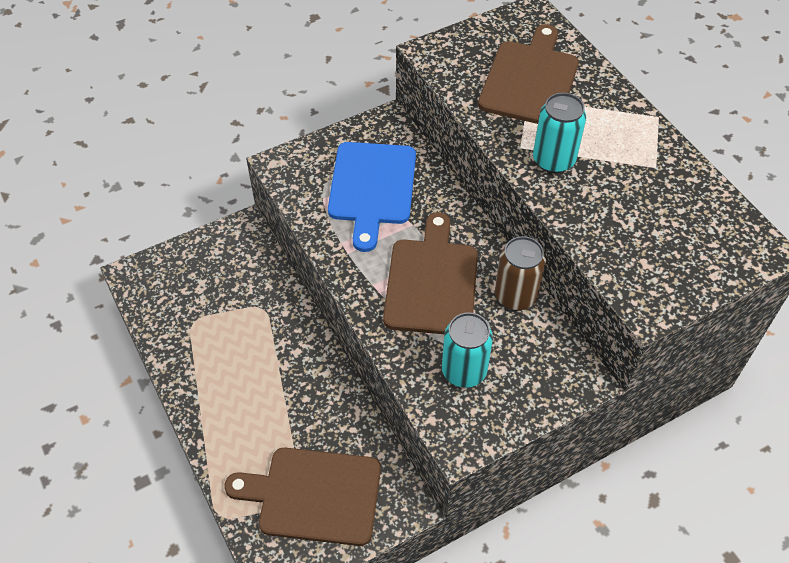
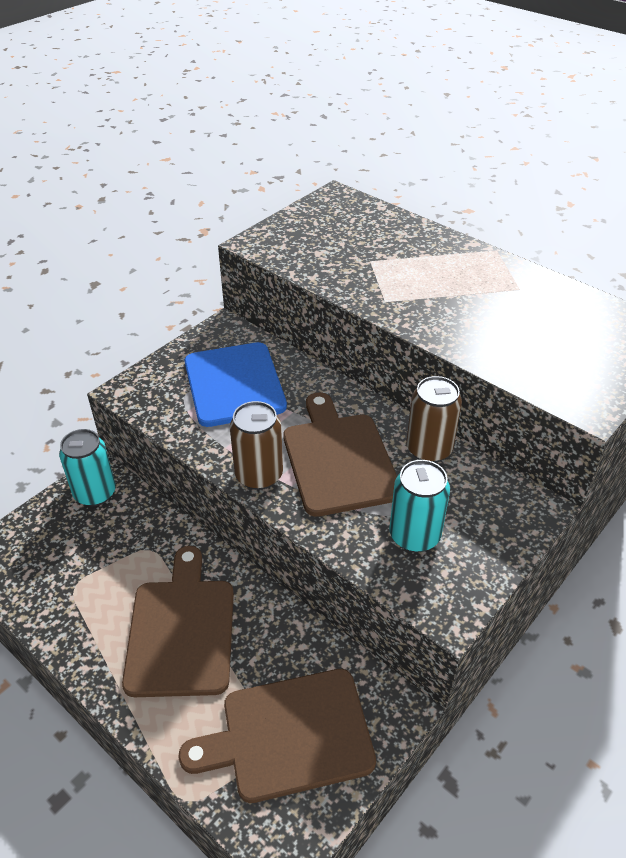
camera: 20 degrees left, 10 degrees down
brown cutting board [478,24,579,124] -> brown cutting board moved to [122,546,234,697]
turquoise can [533,93,586,173] -> turquoise can moved to [59,429,116,506]
none -> brown can [230,401,283,490]

